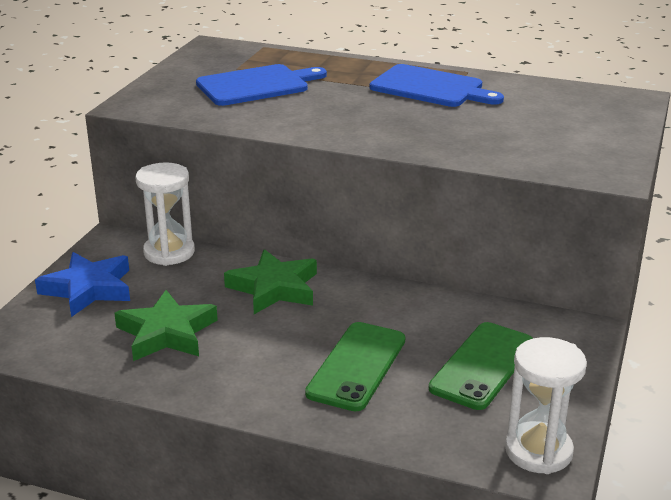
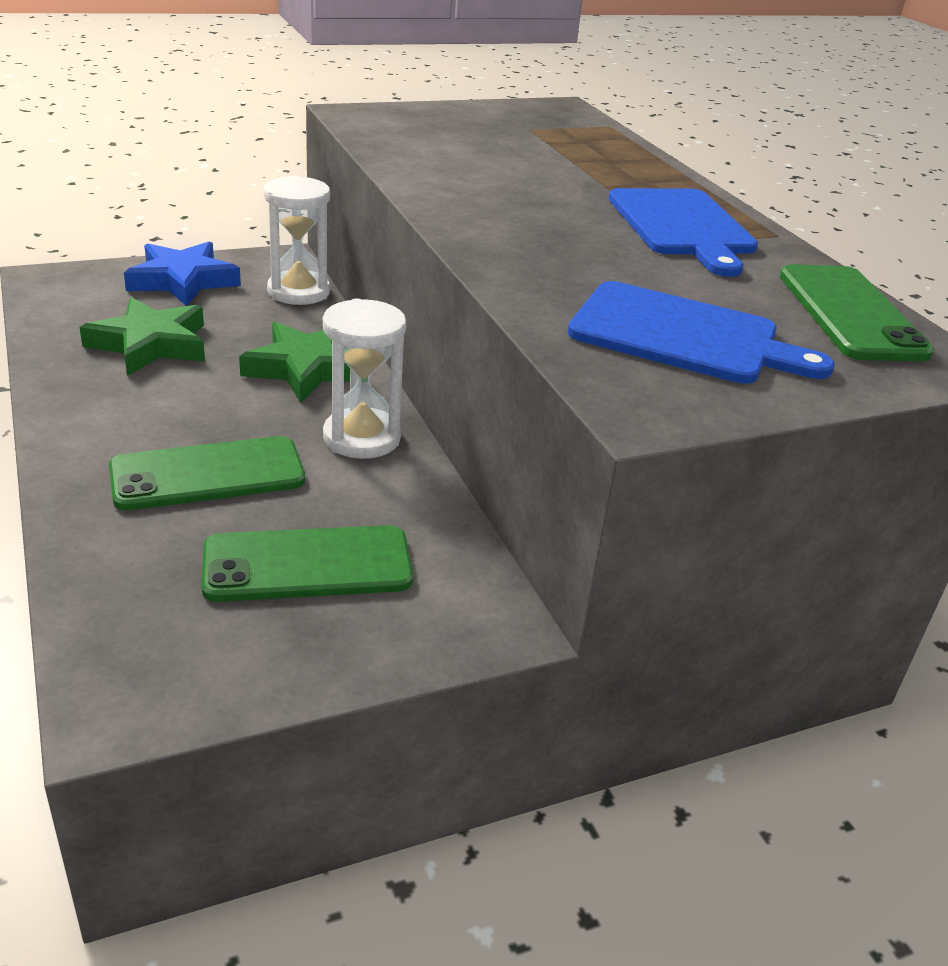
camera: 45 degrees right, 5 degrees up
blue cutting board [196,64,327,106] -> blue cutting board moved to [568,281,835,384]
white hourglass [505,337,587,474] -> white hourglass moved to [323,298,406,459]
none -> green phone [780,264,934,361]

